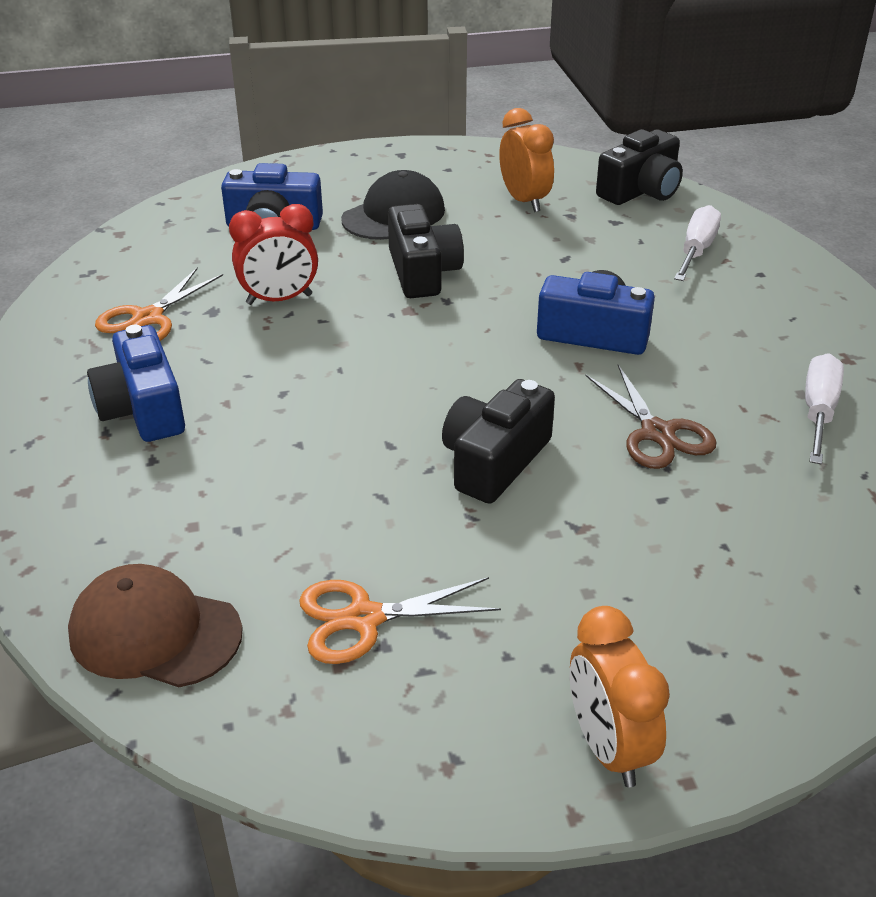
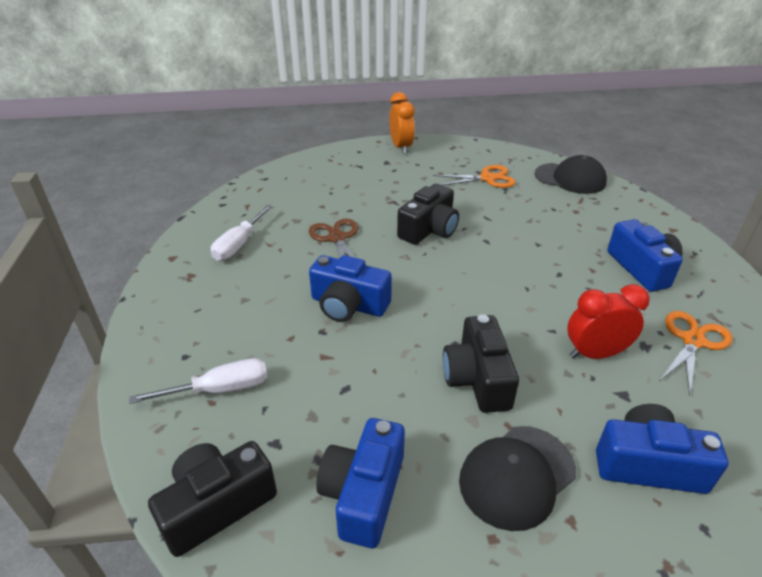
camera: 175 degrees left, 0 degrees up
brown cap [68,564,243,687] -> black cap [535,155,607,194]
orange clock [499,108,554,212] -> blue camera [316,418,405,548]
white screwdriver [674,205,721,281] -> white screwdriver turned 135 degrees counterclockwise [129,358,268,404]

